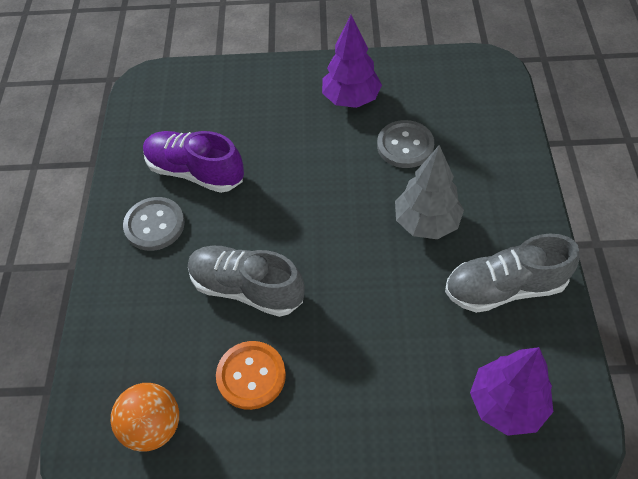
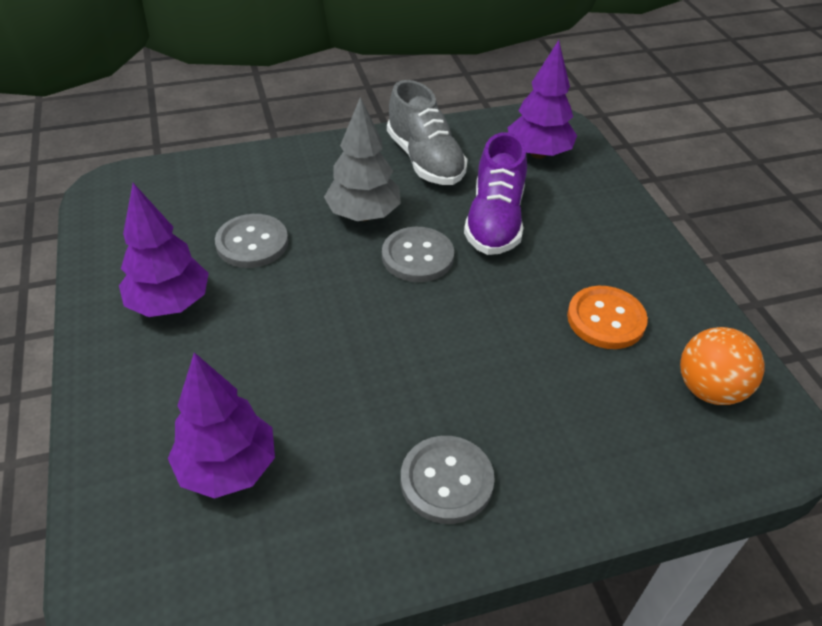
camera: 110 degrees left, 10 degrees down
purple shoe [143,131,244,193] -> purple shoe moved to [464,132,527,255]
grey shoe [188,246,305,317] -> none
none -> purple tree [168,352,275,499]
none -> grey button [382,227,454,282]

